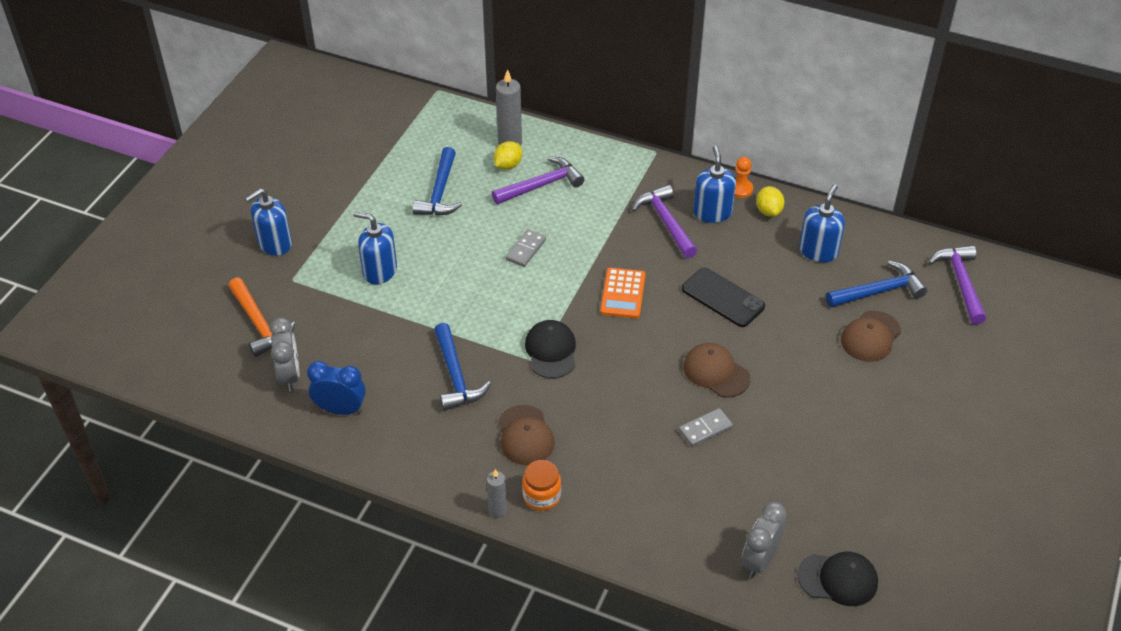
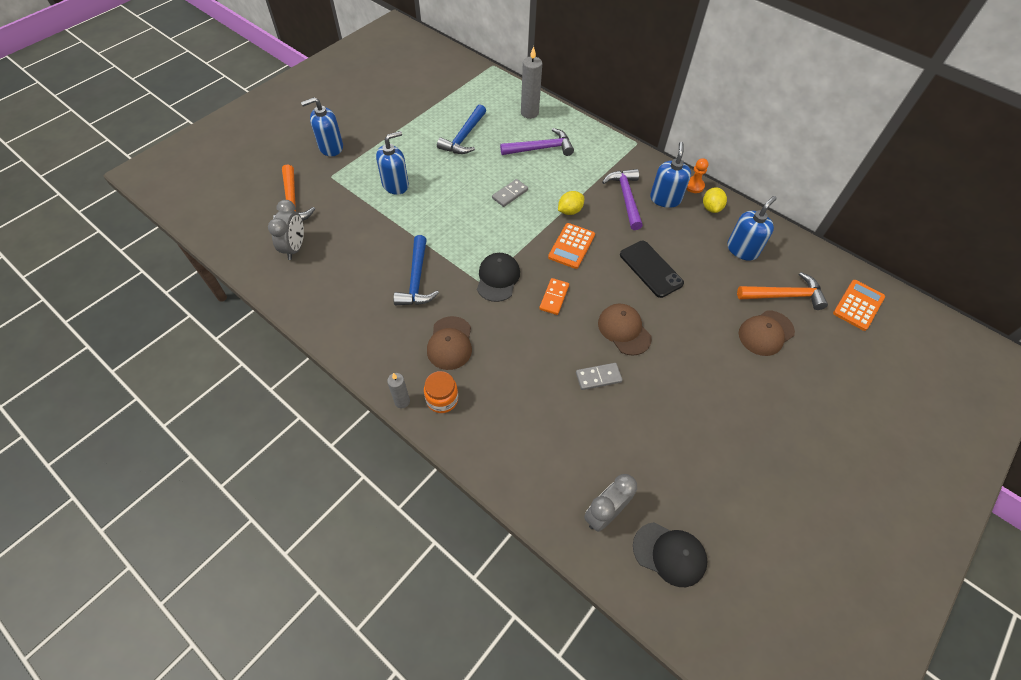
camera: 15 degrees right, 10 degrees up
blue clock [307,361,366,415] -> none
blue soap dispenser [353,211,397,285] -> blue soap dispenser turned 105 degrees clockwise [376,131,409,195]
yellow lemon [494,141,522,170] -> yellow lemon moved to [558,191,584,215]
blue hammer [826,261,927,307] -> orange hammer [737,272,828,310]
purple hammer [929,245,986,324] -> orange calculator [833,280,885,331]
none -> orange domino [539,278,569,315]

